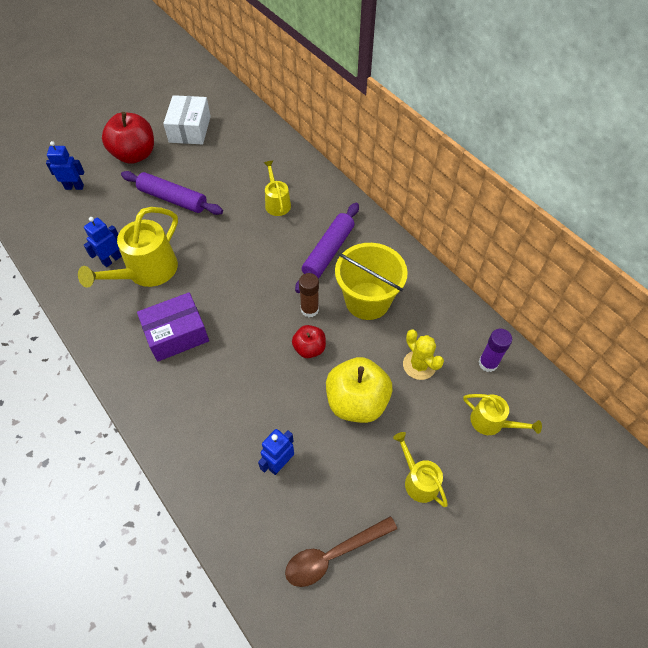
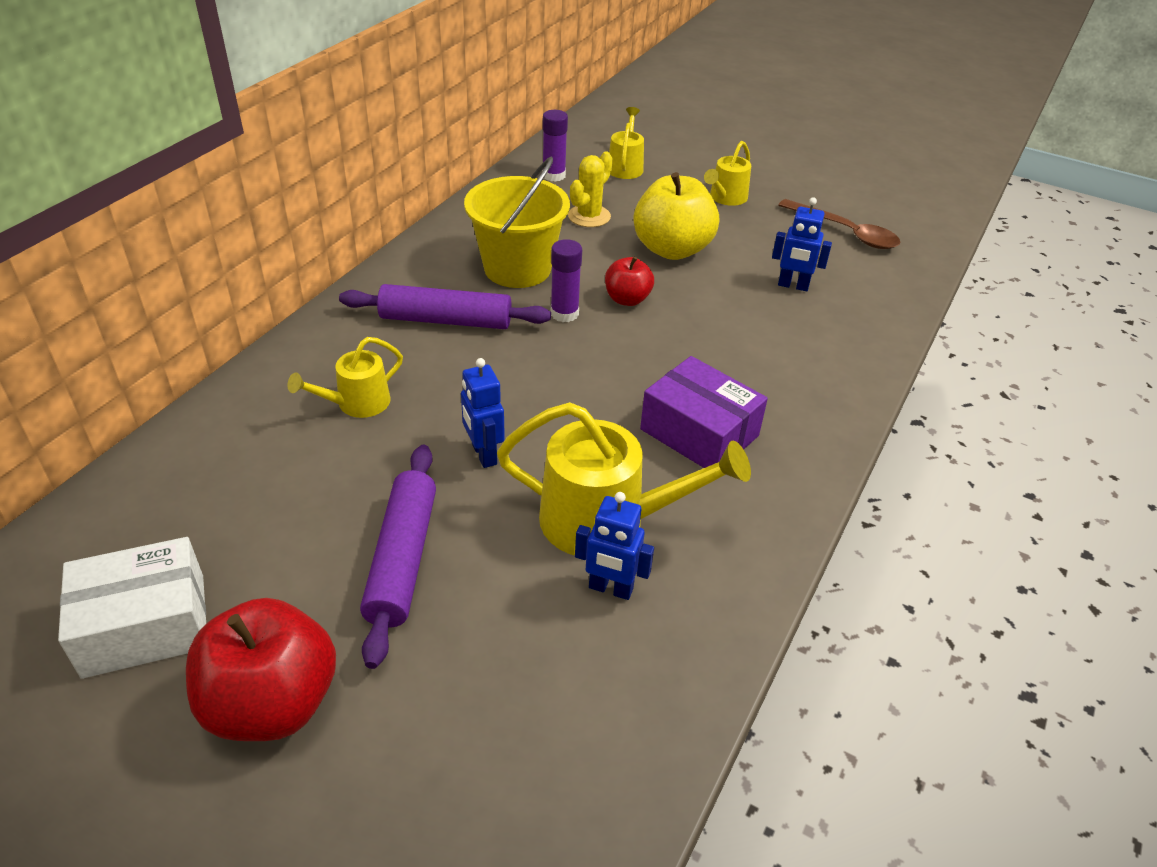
camera: 115 degrees left, 15 degrees down
blue robot [46,141,84,190] -> blue robot moved to [461,358,505,468]
brown glue stick [299,273,319,317] -> purple glue stick [551,239,582,322]

